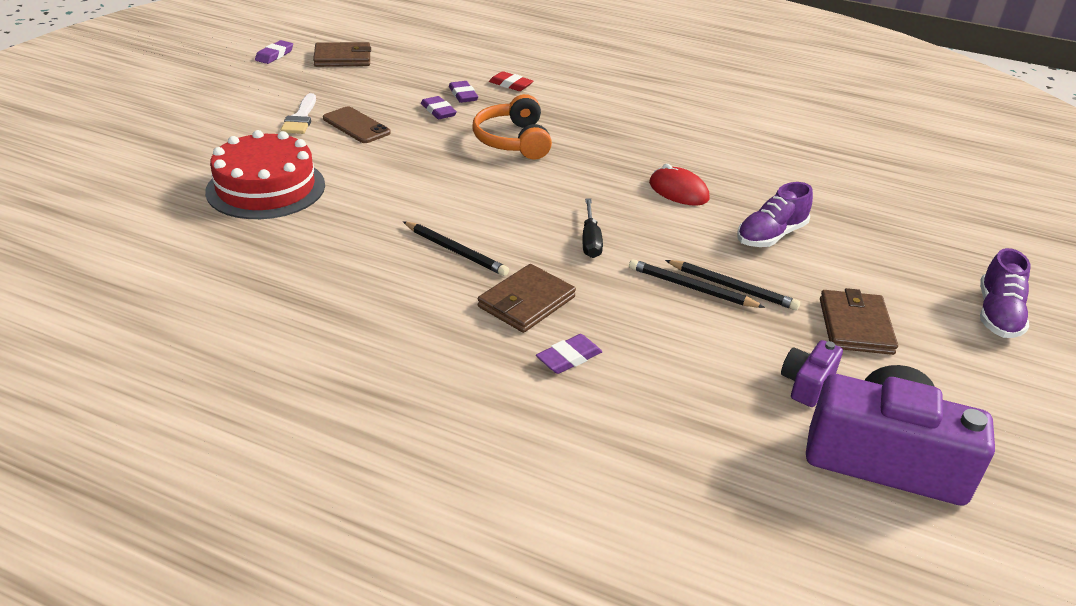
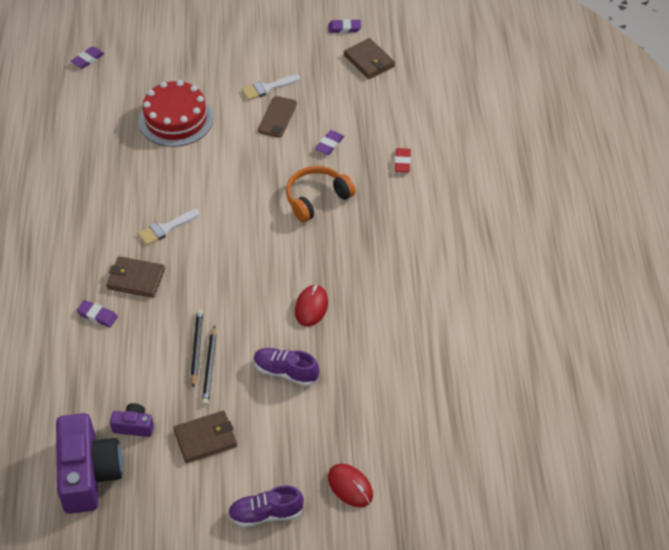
camera: 65 degrees right, 15 degrees up
black pencil [403,221,509,276] -> white brush [138,209,200,245]
purple eraser [449,81,478,103] -> purple eraser moved to [71,46,104,69]
black screwdriver [582,198,603,258] -> none
none -> red mouse [328,464,373,507]

